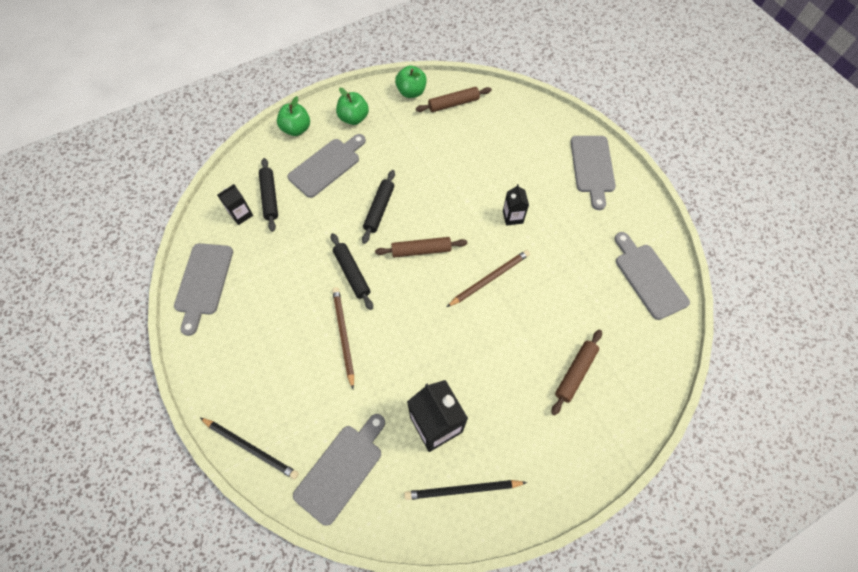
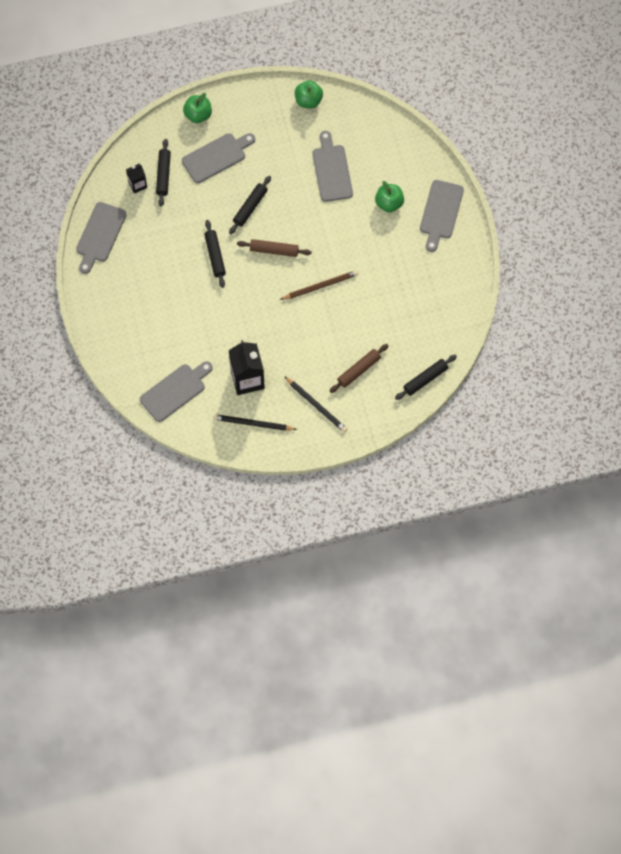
camera: 15 degrees right, 5 degrees up
black pencil [200,418,299,480] -> black pencil moved to [284,376,347,433]
brown pencil [332,287,354,389] -> none
green apple [336,88,369,125] -> green apple moved to [375,181,404,212]
brown rolling pin [416,87,492,112] -> none
black carton [503,184,529,226] -> none
grey cutting board [614,232,690,320] -> grey cutting board moved to [312,131,353,202]
none -> black rolling pin [395,355,457,400]

